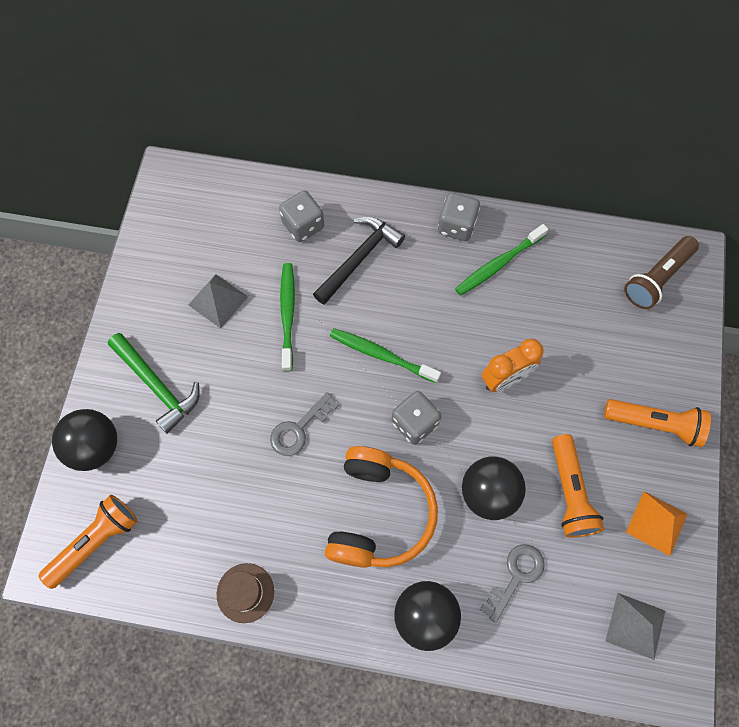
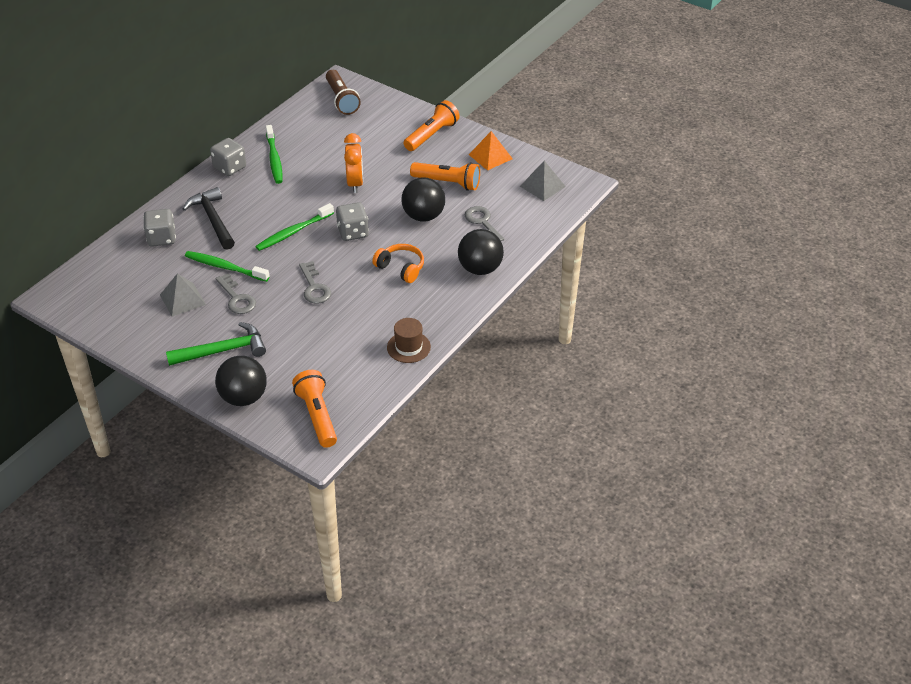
camera: 65 degrees left, 25 degrees down
orange headphones [325,446,438,568] -> orange headphones [372,244,424,283], size x0.56
none -> grey key [215,273,256,314]

